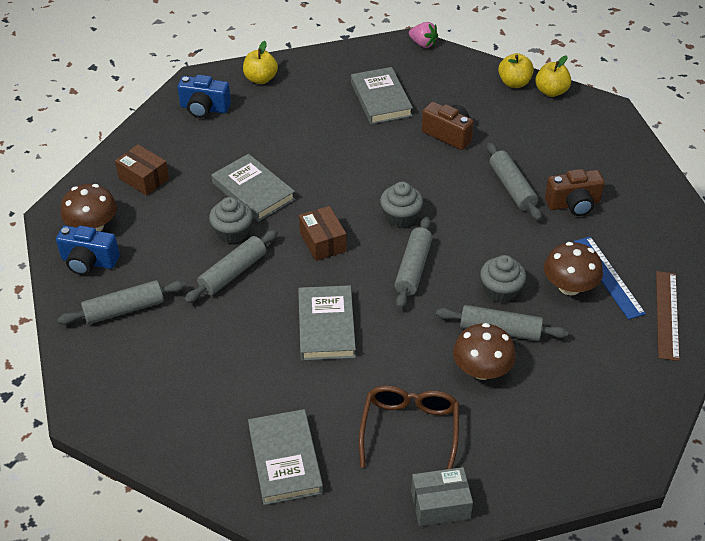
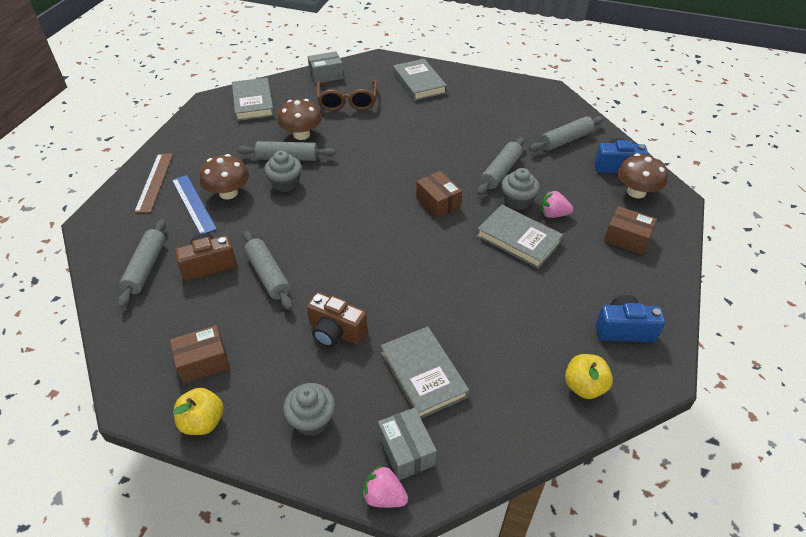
camera: 170 degrees right, 0 degrees up
grey book [298,285,356,361] -> grey book moved to [232,78,274,121]
grey cupcake [380,182,423,228] -> grey cupcake moved to [283,383,335,436]
grey rolling pin [394,217,433,309] -> grey rolling pin moved to [118,219,166,308]
yellow apple [498,53,534,88] -> none
none -> brown box [170,325,230,384]
none -> grey box [378,407,437,480]
none -> pink strawberry [541,190,573,218]

